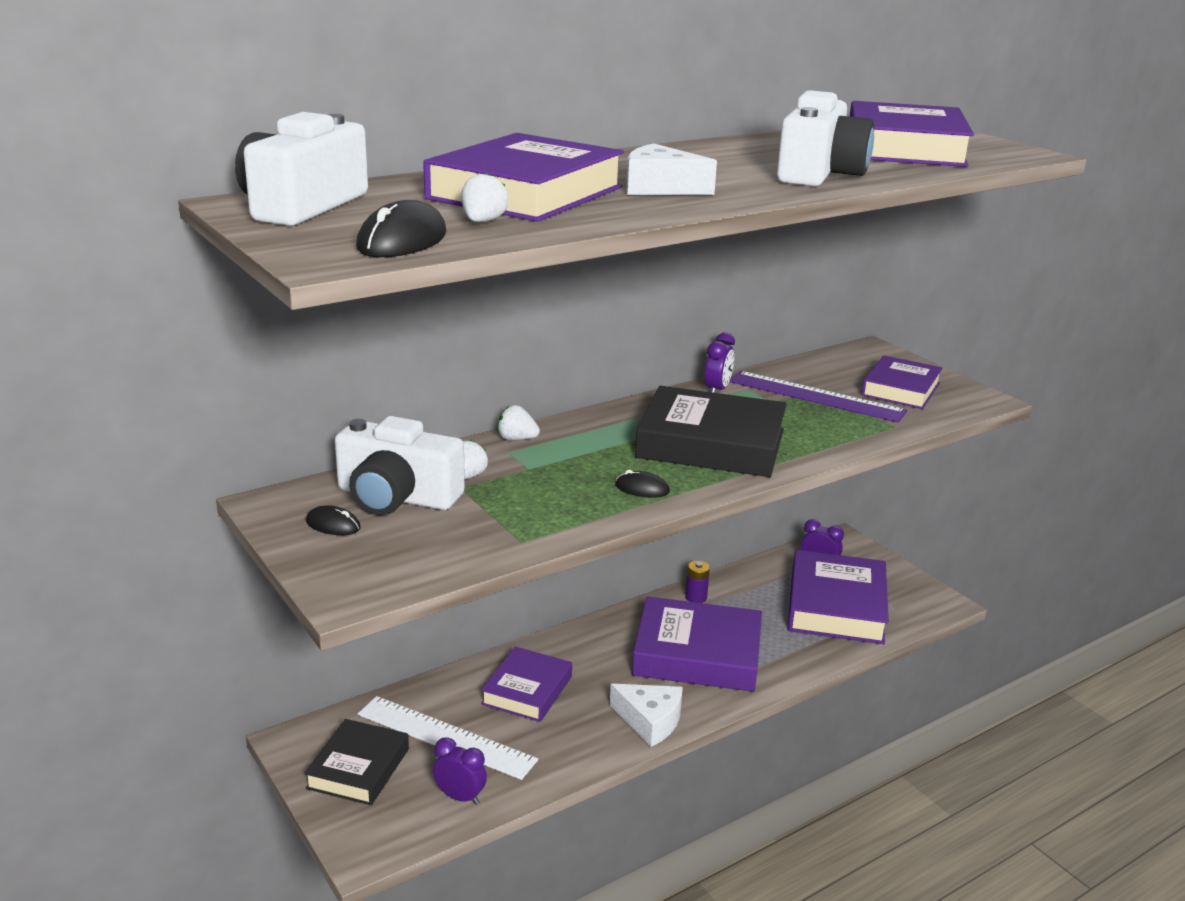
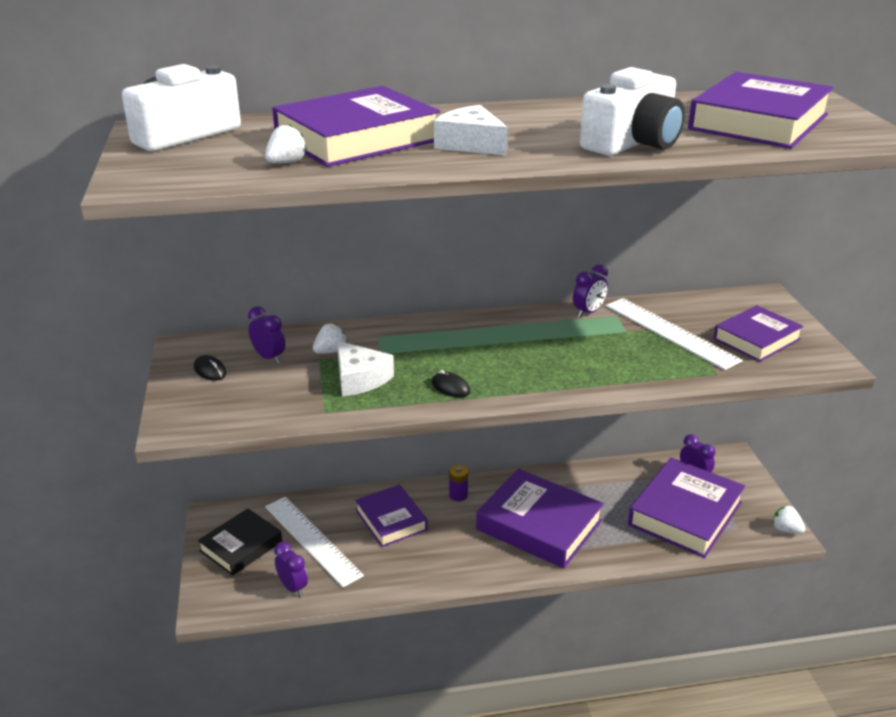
camera: 25 degrees right, 5 degrees up
white camera [335,416,465,515] -> purple clock [248,306,285,364]
black mouse [356,200,447,257] -> none
purple book [481,646,572,722] -> purple book turned 75 degrees counterclockwise [355,485,428,547]
white strawberry [498,405,540,440] -> white strawberry moved to [773,505,806,534]
white cheese [610,684,683,747] -> white cheese moved to [337,341,394,397]
black book [635,386,787,477] -> none
purple battery [685,561,710,603] -> purple battery moved to [449,465,468,501]
purple ruler [729,371,907,422] -> white ruler [606,298,743,370]

